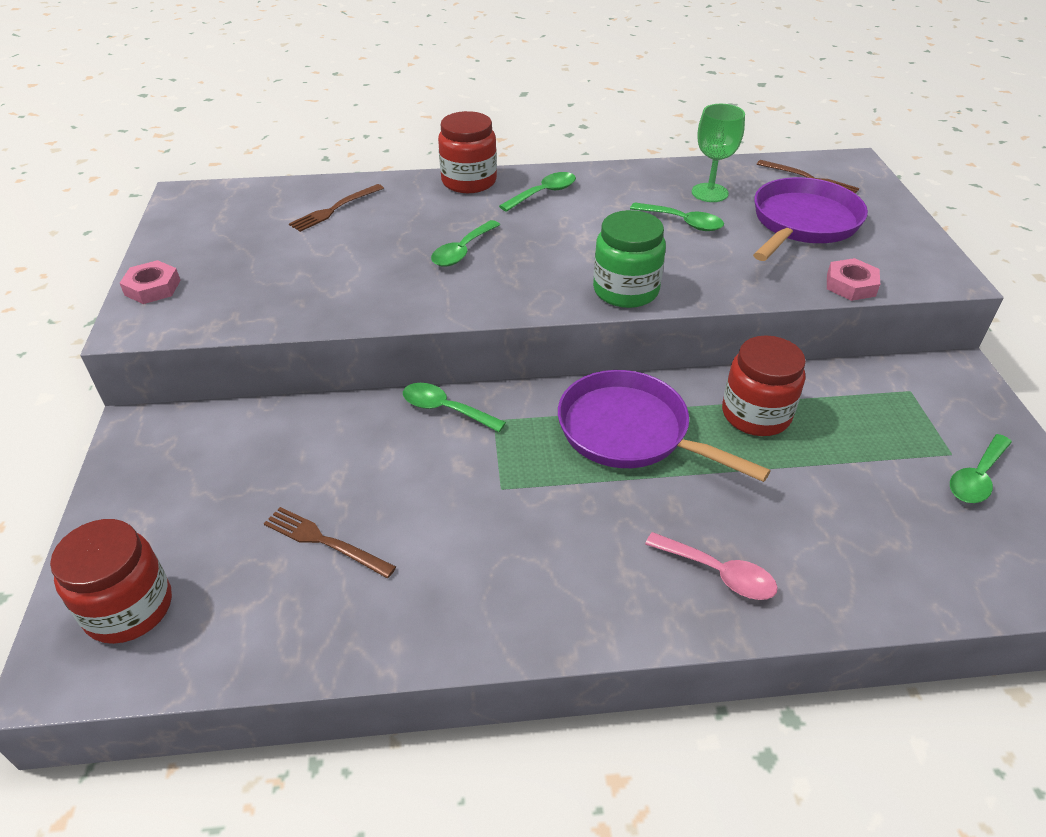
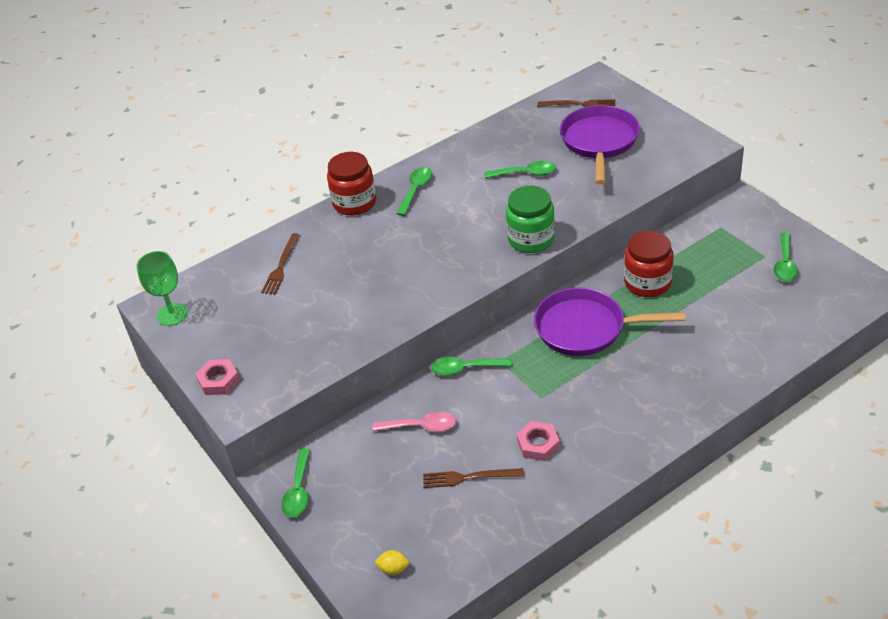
camera: 25 degrees left, 0 degrees up
red jar [50,519,172,644] -> yellow lemon [375,550,409,575]
green spoon [431,220,500,267] -> green spoon moved to [281,448,310,517]
pink spoon [645,532,778,600] -> pink spoon moved to [373,412,456,432]
green goblet [692,104,745,202] -> green goblet moved to [137,251,188,326]
pink nut [827,258,880,301] -> pink nut moved to [517,421,560,461]

